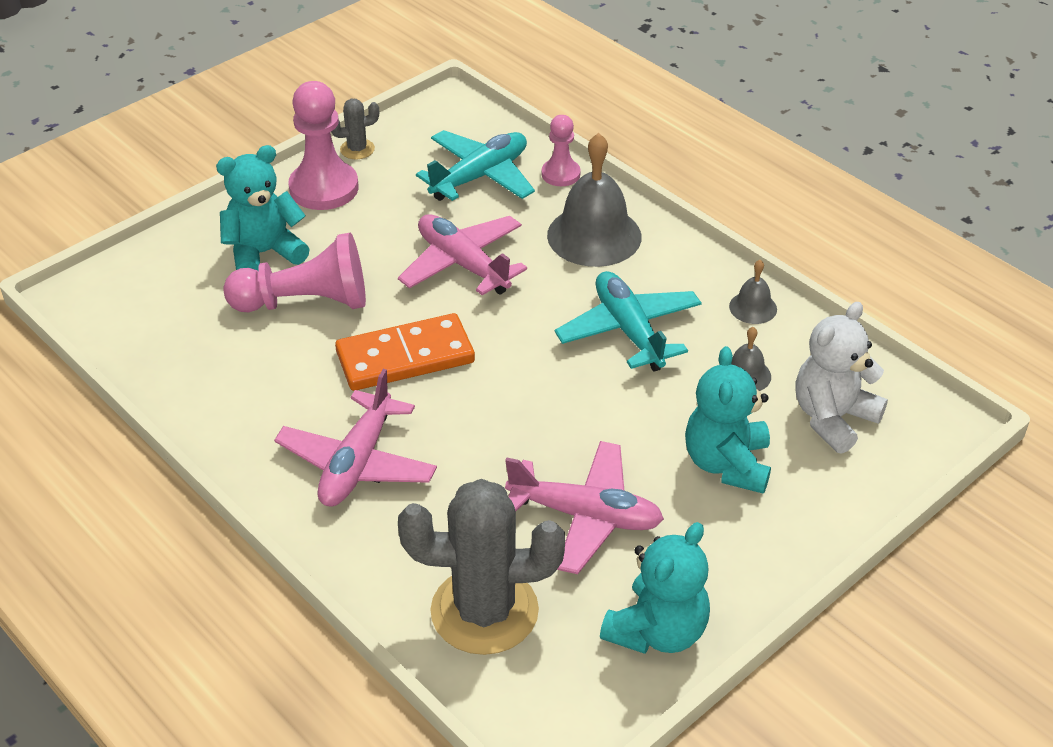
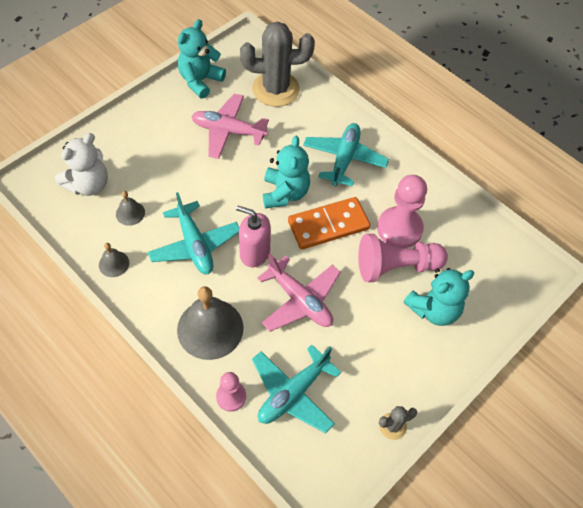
camera: 175 degrees right, 15 degrees up
pink plane [274,369,437,507] -> turquoise plane [303,123,389,187]
pink pawn [288,81,358,210] -> pink pawn moved to [377,175,427,248]
turquoise teddy bear [685,346,771,494] -> turquoise teddy bear moved to [263,136,310,209]
none -> pink soap dispenser [236,206,271,267]

